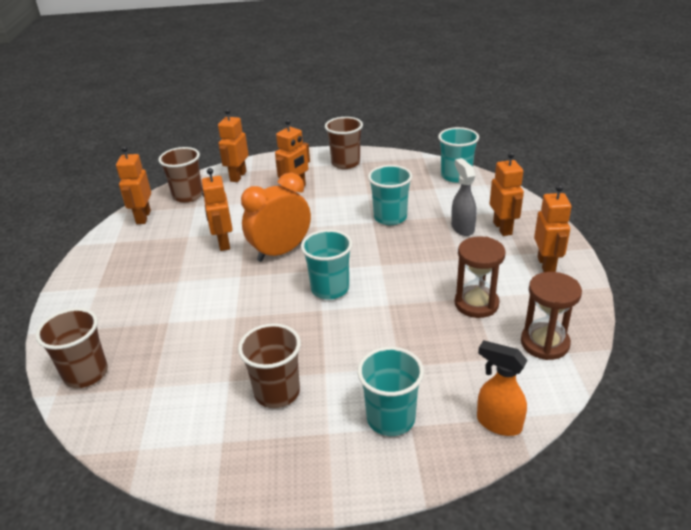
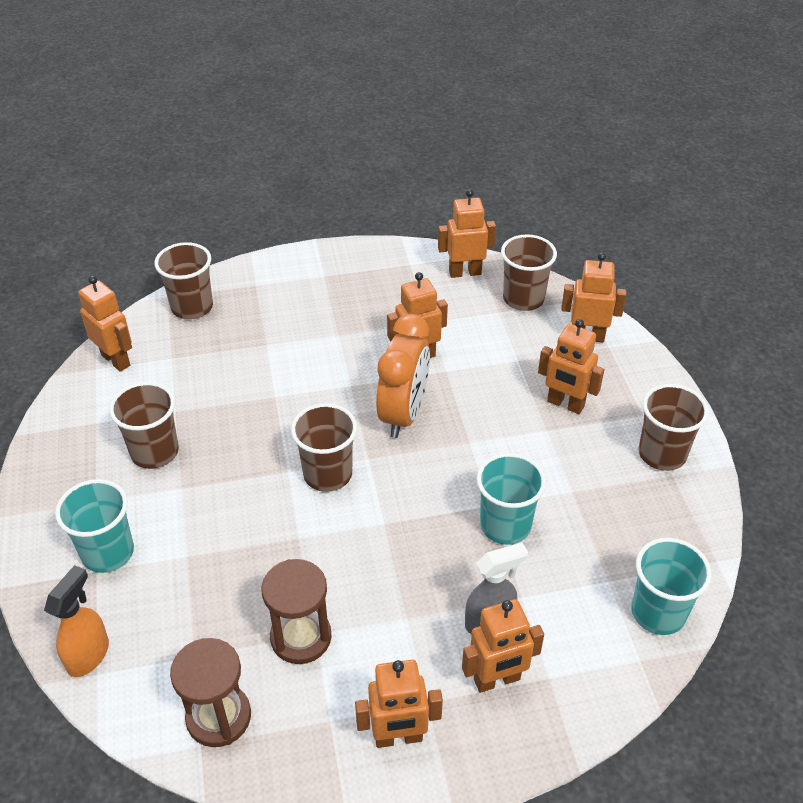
camera: 80 degrees right, 10 degrees up
orange clock [241,173,311,262] -> orange clock turned 60 degrees clockwise [376,314,430,438]
turquoise cup [301,230,352,300] -> brown cup [291,403,357,492]
none -> orange robot [78,276,132,372]

